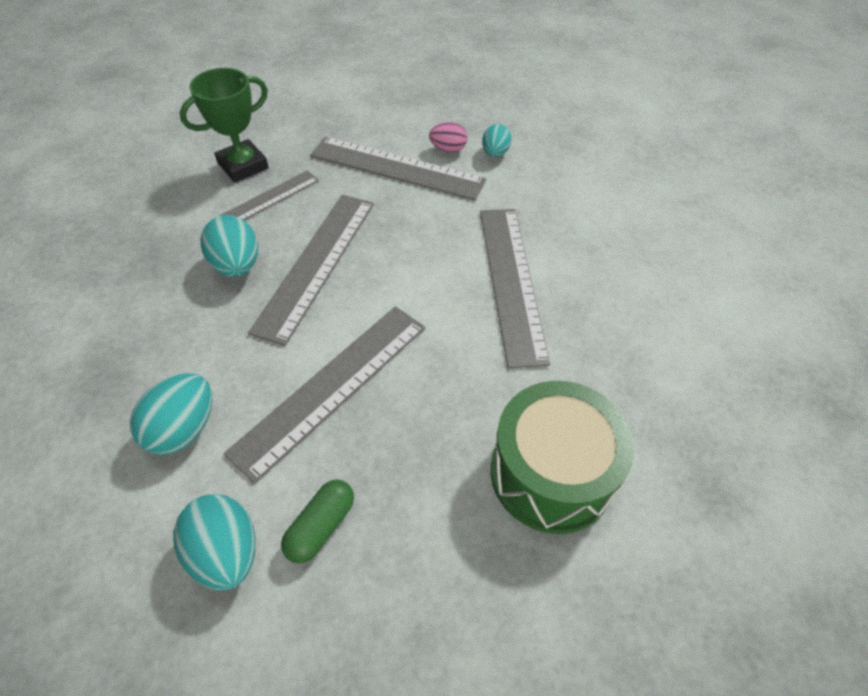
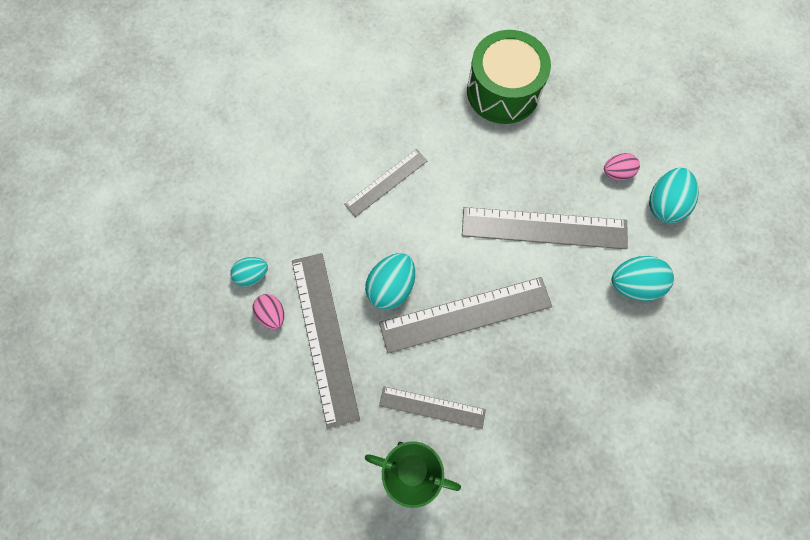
camera: 125 degrees left, 20 degrees up
turquoise egg [201,215,258,277] -> turquoise egg moved to [365,253,415,310]
green capsule [281,480,354,563] -> pink egg [604,153,640,180]
grey ruler [480,209,550,368] -> grey ruler [344,149,427,217], size x0.59

